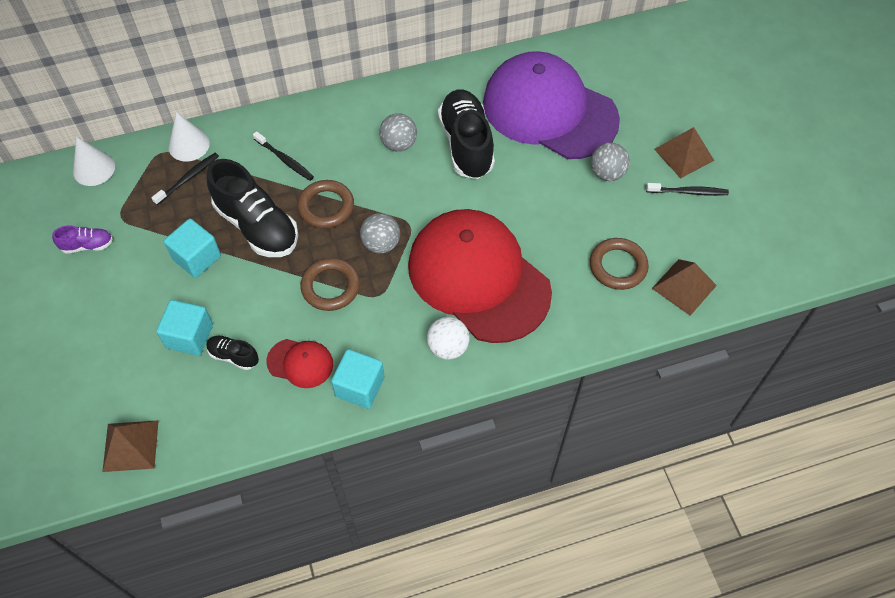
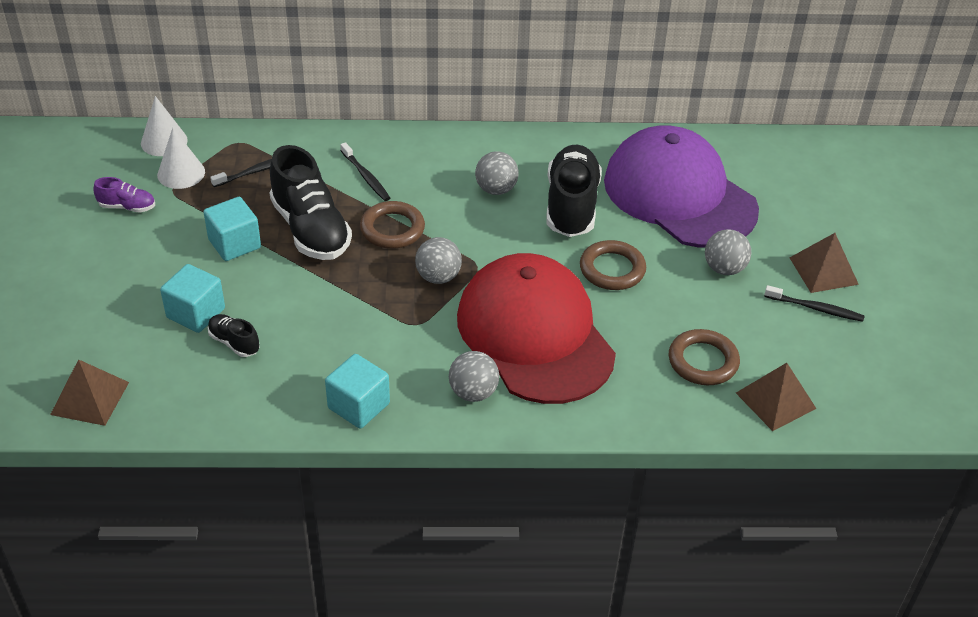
camera: 15 degrees right, 15 degrees down
white cone [168,112,210,161] -> white cone moved to [157,128,205,189]
red cap [266,339,333,388] -> none
brown ring [300,258,360,311] -> brown ring moved to [580,240,646,290]
white ball [427,317,470,360] -> grey ball [449,351,499,402]

